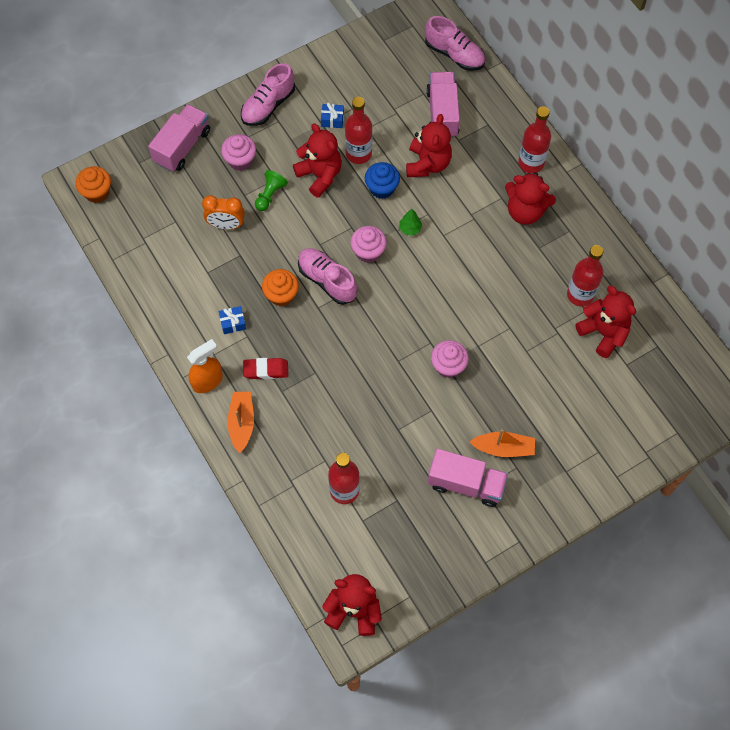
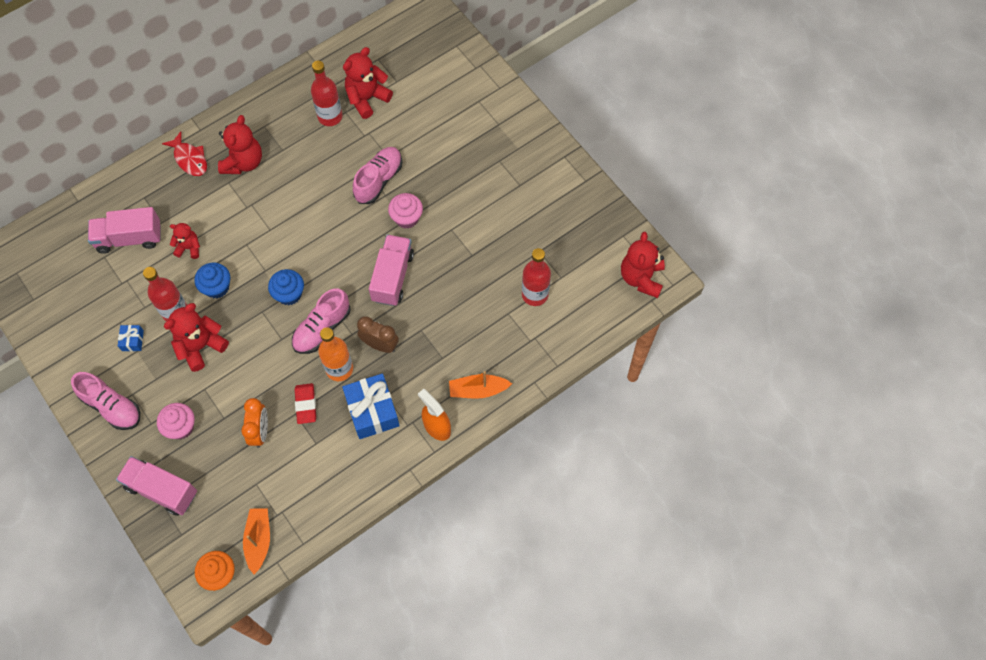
camera: 95 degrees left, 0 degrees up
blue gift [219,306,246,334] -> blue gift [342,373,400,439], size x2.10
red eraser [243,358,288,379] -> red eraser moved to [295,383,316,424]
green pawn [255,170,288,211] -> none
orange cupcake [262,269,299,306] -> orange bottle [318,327,353,381]
pink cupcake [350,226,387,263] -> blue cupcake [268,269,304,305]
green tree [399,208,422,236] -> none
red teddy bear [406,114,452,177] -> red teddy bear [170,223,200,259], size x0.59
pink shoe [425,16,485,71] -> pink shoe moved to [353,147,402,204]
pink truck [427,449,508,507] -> pink truck moved to [369,235,414,306]
orange boat [470,429,535,457] -> orange boat moved to [243,508,270,574]
red bottle [518,106,551,173] -> red fish [162,131,207,176]
none -> brown clock [357,316,399,353]

